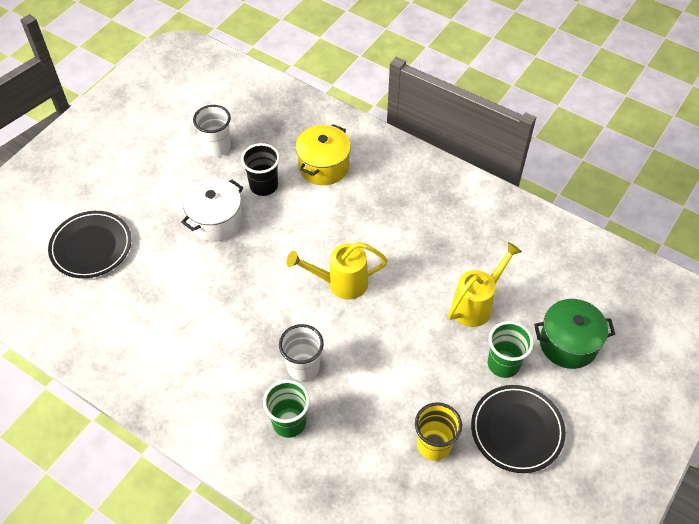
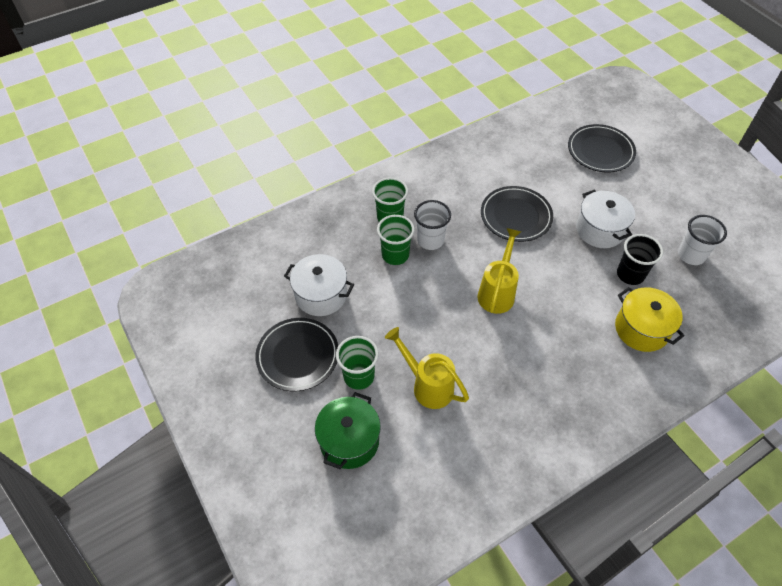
camera: 115 degrees right, 0 degrees up
yellow cup [415,402,462,461] -> white pot [284,254,354,316]
yellow watering can [448,242,522,327] -> yellow watering can turned 150 degrees clockwise [385,327,469,409]
none -> green cup [377,215,415,265]
none -> black plate [481,186,553,242]

